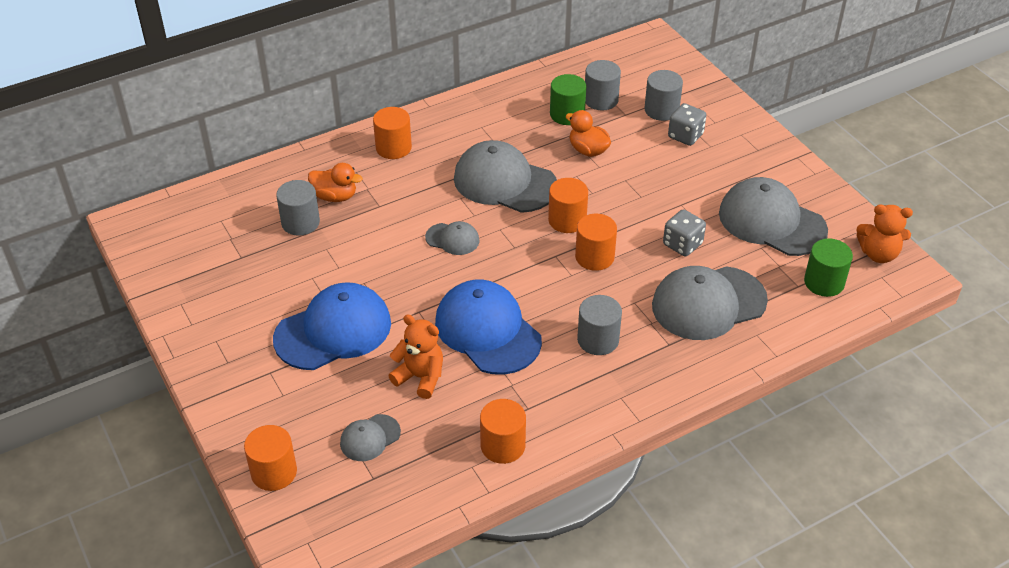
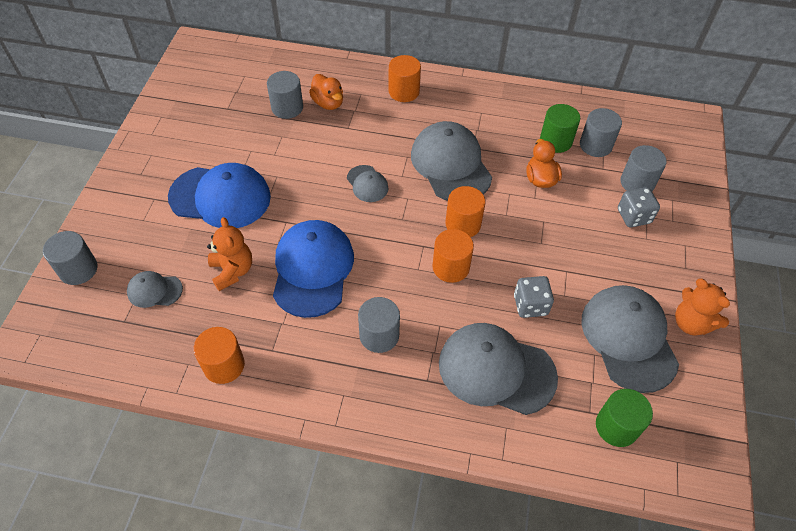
camera: 40 degrees right, 10 degrees up
orange cylinder [244,425,297,491] -> grey cylinder [43,231,98,285]
orange teddy bear [856,205,913,263] -> orange teddy bear moved to [675,279,730,336]

